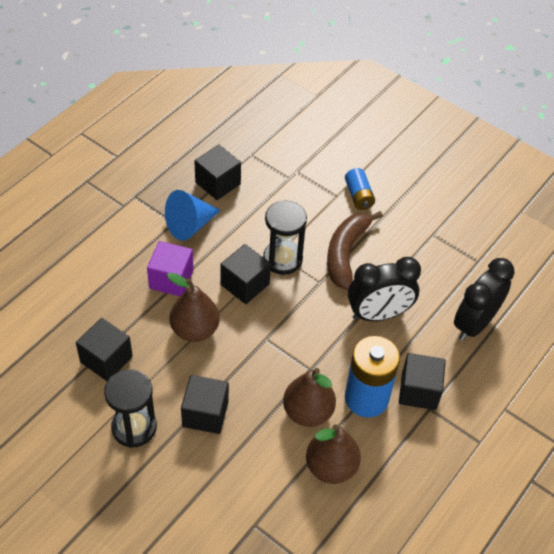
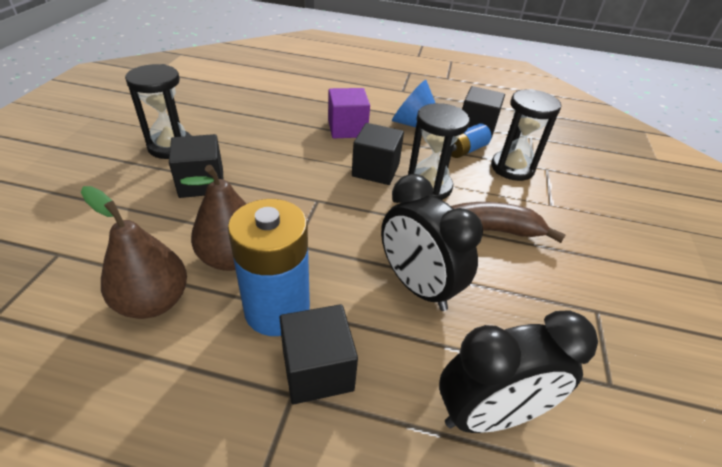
camera: 65 degrees right, 10 degrees down
black cube [76,318,133,381] -> none
brown pear [167,273,220,342] -> none
blue battery [345,168,375,210] -> blue battery moved to [451,123,491,158]
black clock [454,258,515,341] -> black clock turned 150 degrees clockwise [439,310,598,433]
none -> black hourglass [491,89,561,181]

